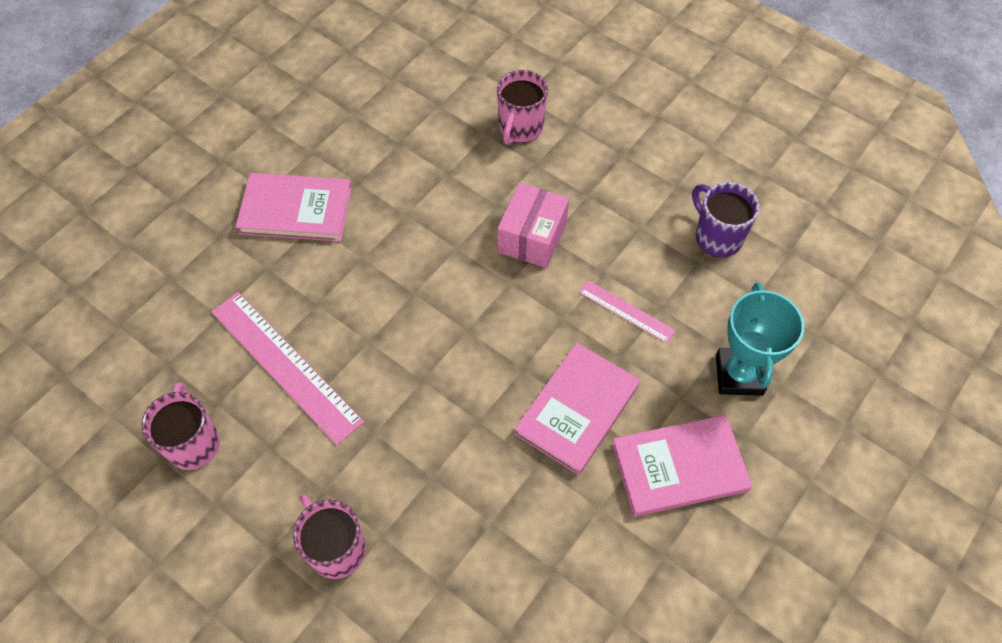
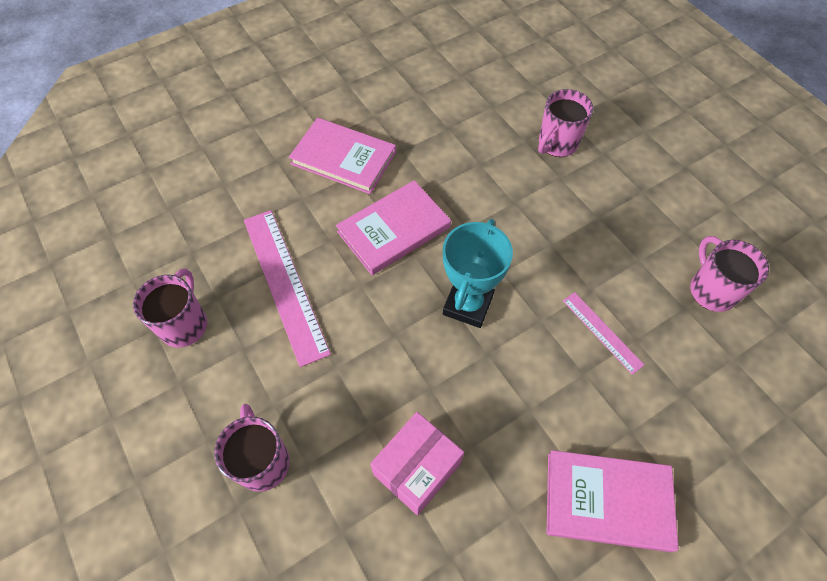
camera: 20 degrees right, 0 degrees up
pink box [498,182,569,268] -> pink box moved to [370,412,464,515]
pink book [514,343,640,475] -> pink book moved to [336,180,451,275]
purple mug [692,182,759,257] -> pink mug [690,236,769,312]
turquoise trophy [716,282,804,396] -> turquoise trophy moved to [443,219,513,328]

